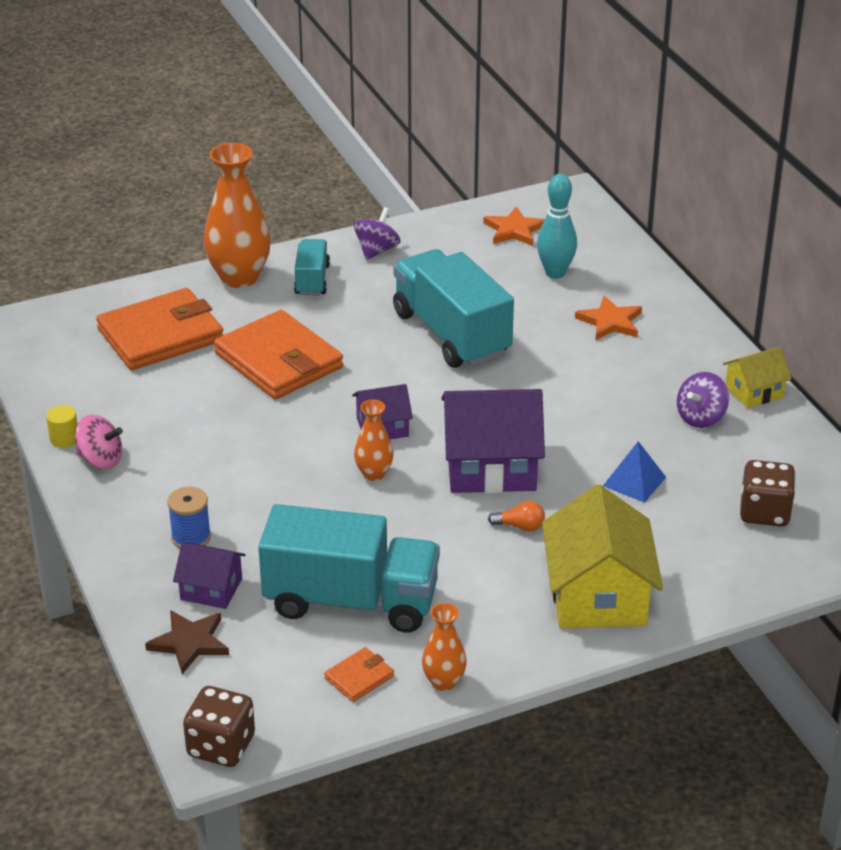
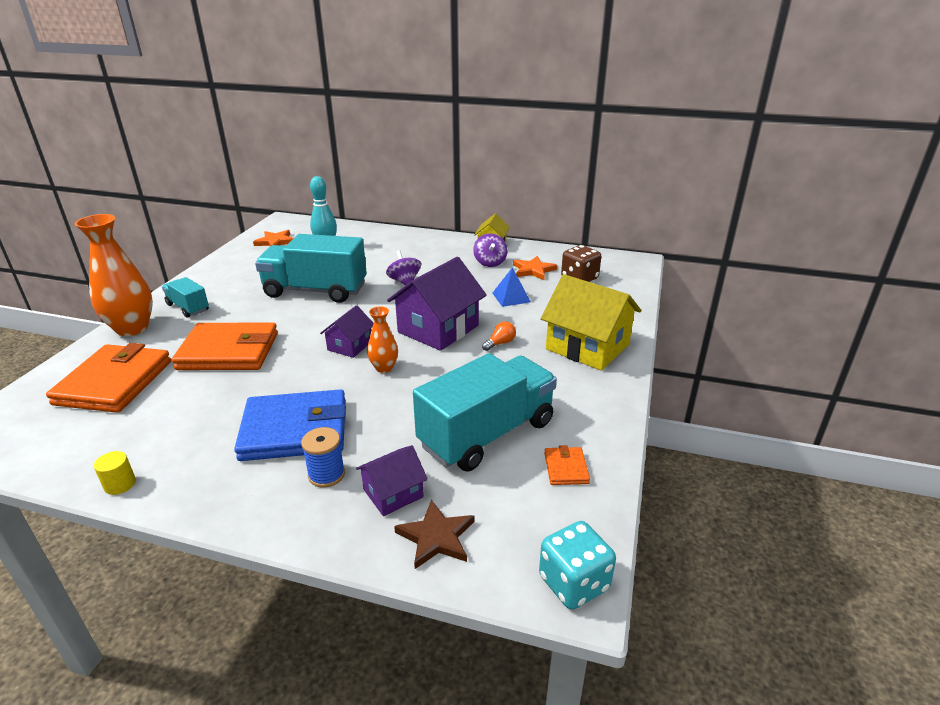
camera: 50 degrees left, 5 degrees down
pink spinning top [75,415,123,469] -> none
brown dice [183,686,255,767] -> turquoise dice [539,521,616,609]
purple spinning top [354,207,401,260] -> purple spinning top moved to [386,250,421,285]
orange vase [422,603,467,691] -> none
orange star [575,296,642,340] -> orange star moved to [513,256,557,280]
none -> blue wallet [234,389,346,461]

